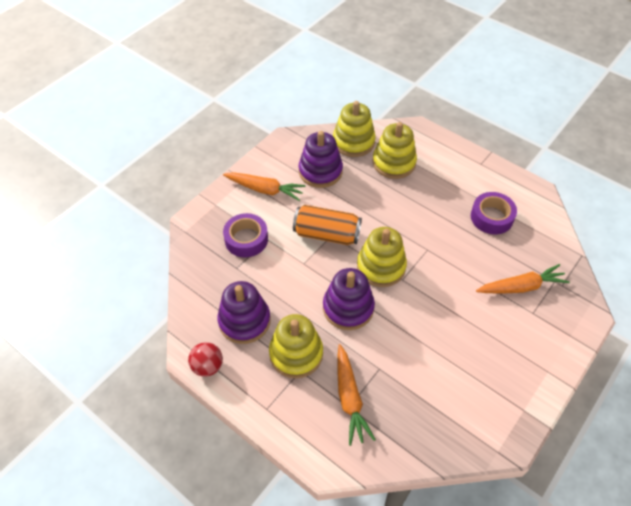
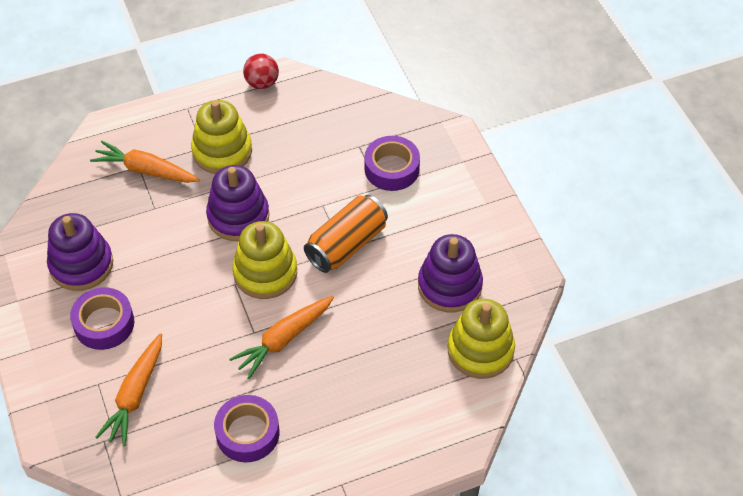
camera: 120 degrees right, 0 degrees up
purple stacking toy [217,281,271,344] -> purple stacking toy moved to [47,213,113,291]
orange carrot [223,172,306,201] -> orange carrot moved to [229,296,334,379]
yellow stacking toy [372,122,417,179] -> none
none -> purple tape [70,287,134,350]

